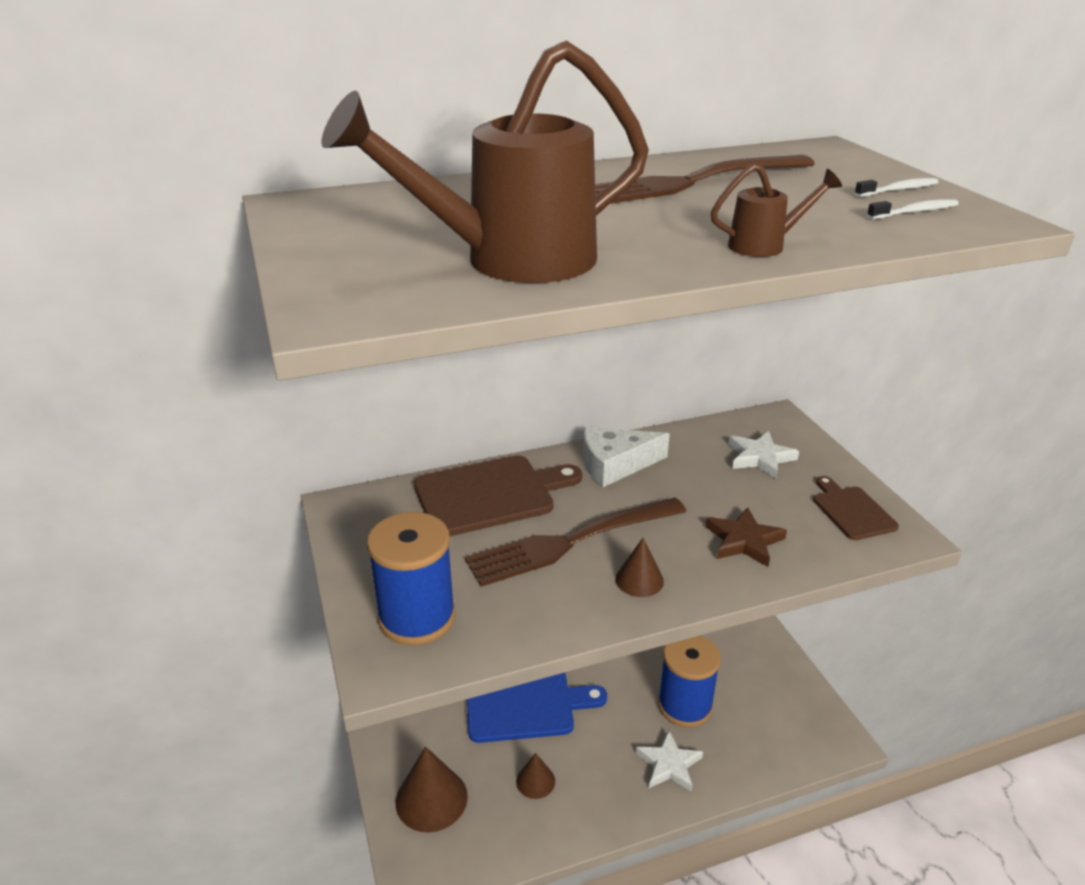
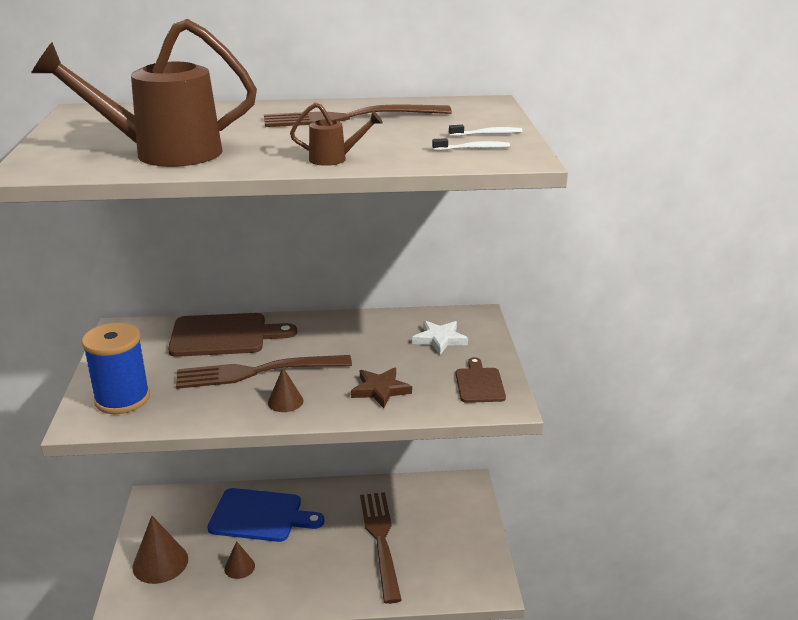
camera: 15 degrees right, 5 degrees down
white cheese [583,427,670,487] -> none
white star [636,730,703,792] -> none
blue spool [658,636,721,727] -> brown fork [360,492,402,604]

